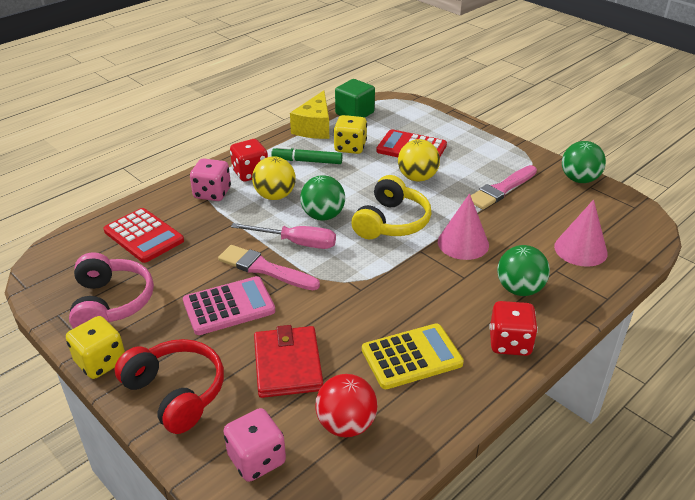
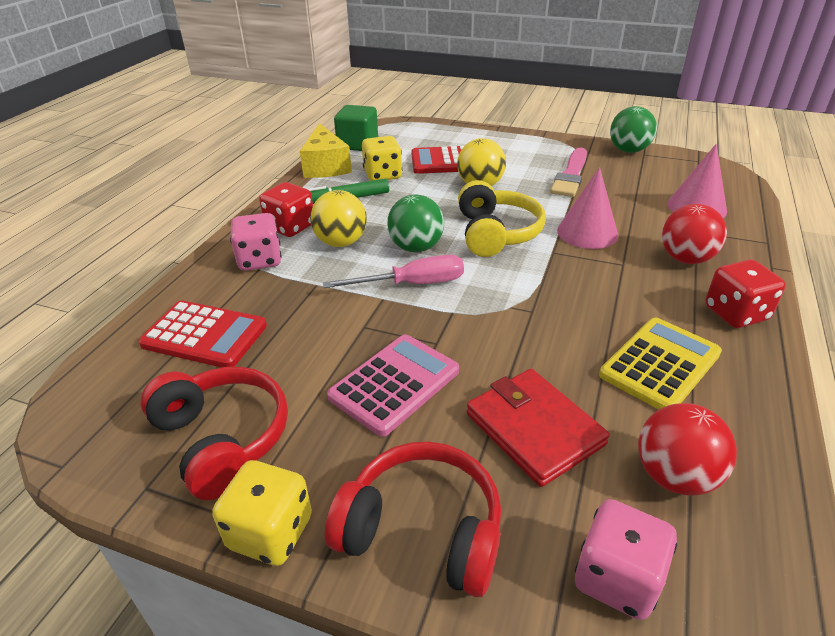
camera: 25 degrees left, 0 degrees up
pink headphones [69,252,154,328] -> red headphones [140,367,288,500]
pink brush [218,245,320,290] -> none
green ball [497,245,550,296] -> red ball [662,204,727,264]

